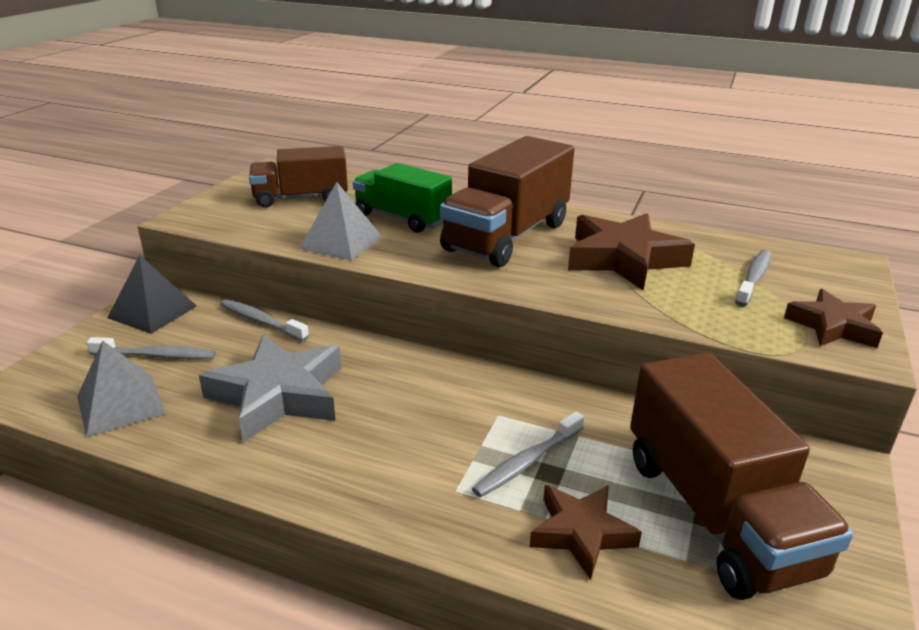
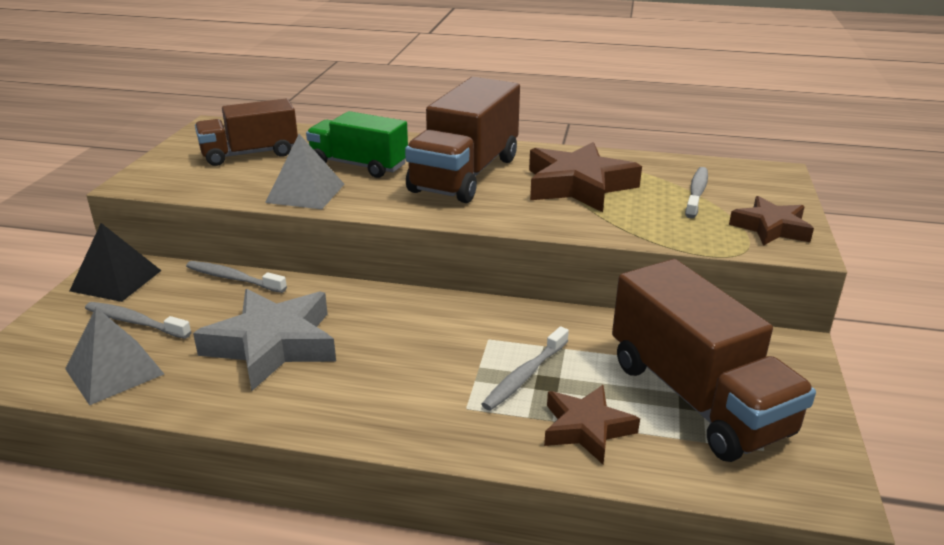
camera: 10 degrees left, 0 degrees up
grey toothbrush [87,337,216,360] -> grey toothbrush turned 150 degrees counterclockwise [85,302,191,339]

